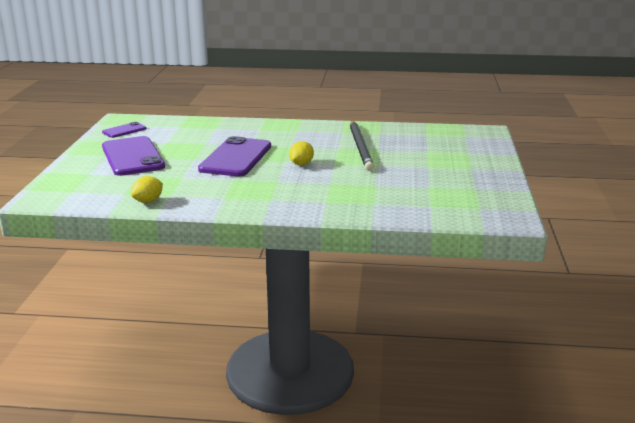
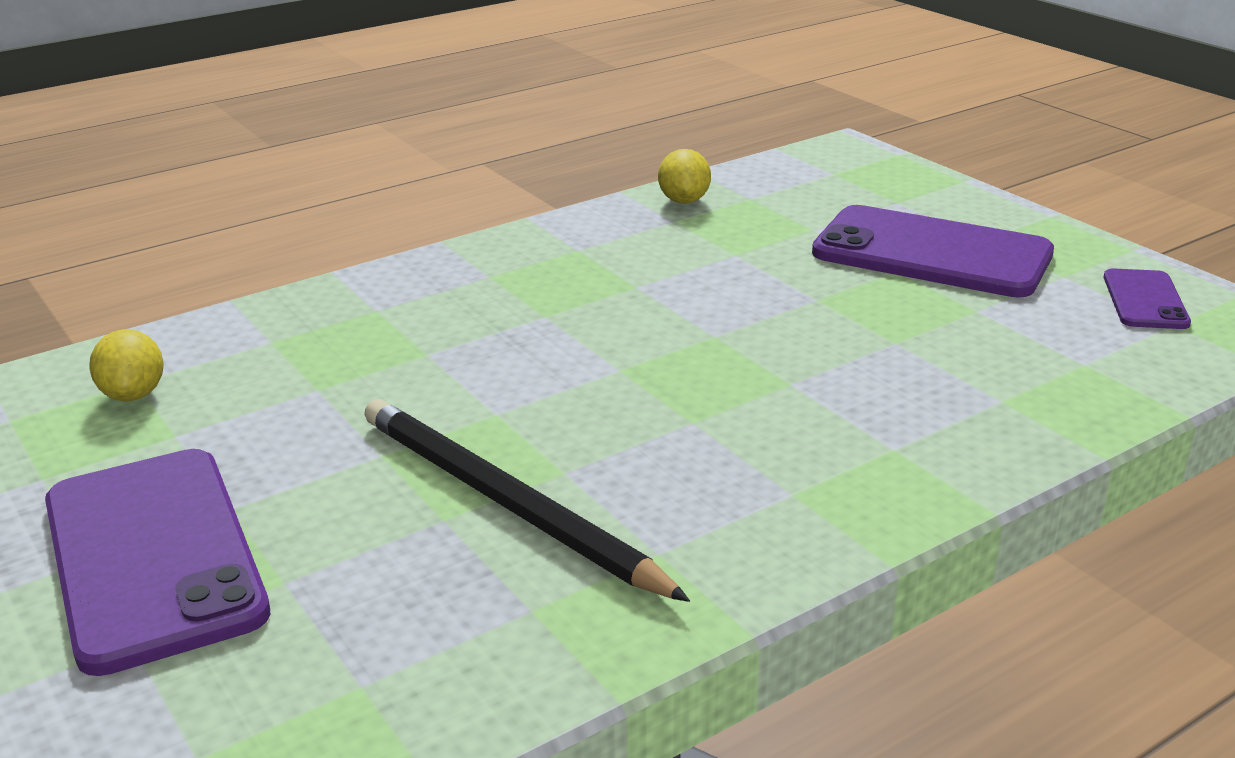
camera: 140 degrees right, 5 degrees up
purple phone [198,136,271,176] -> purple phone moved to [45,449,270,676]
yellow lemon [289,141,314,165] -> yellow lemon moved to [89,329,164,401]

